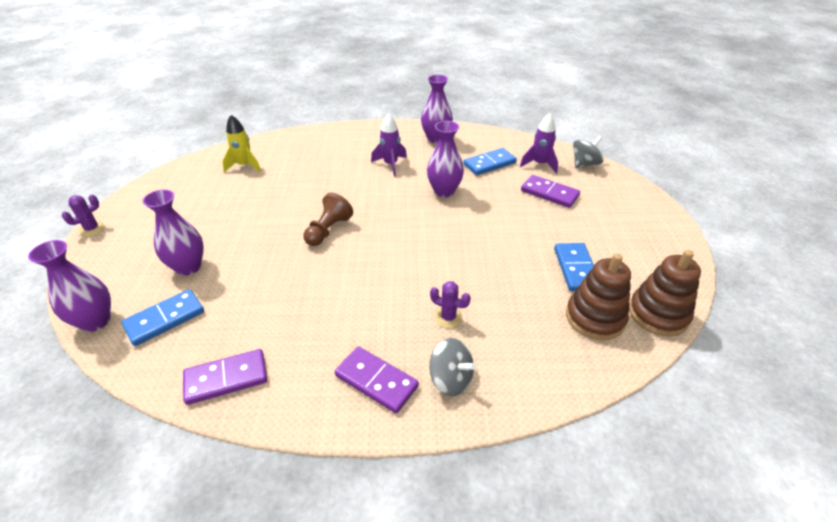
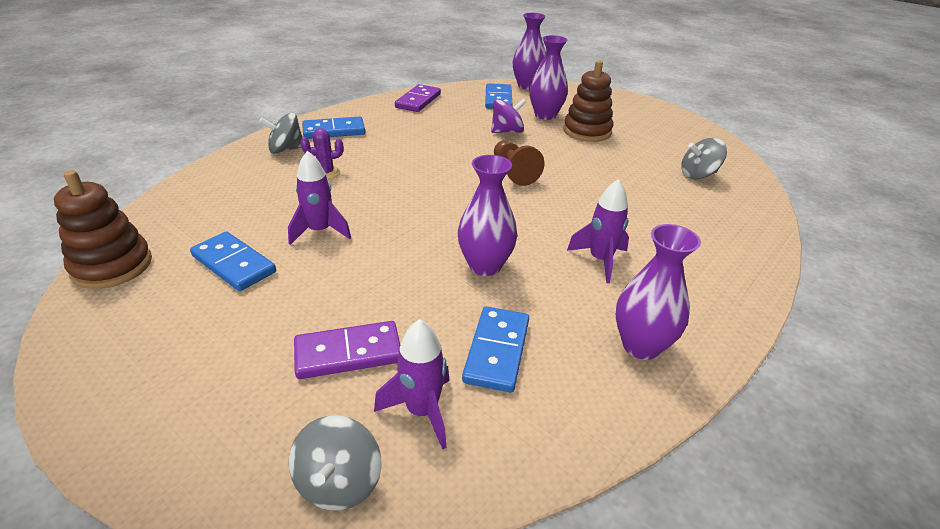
camera: 130 degrees right, 5 degrees down
purple cactus [62,194,105,236] -> none
yellow rocket [222,115,261,172] -> grey spinning top [682,138,727,179]
purple domino [335,346,419,413] -> blue domino [302,116,365,139]
brown stacking toy [566,253,631,340] -> brown stacking toy moved to [563,60,613,142]
none -> purple rocket [288,151,351,245]
none -> purple spinning top [491,99,526,133]

